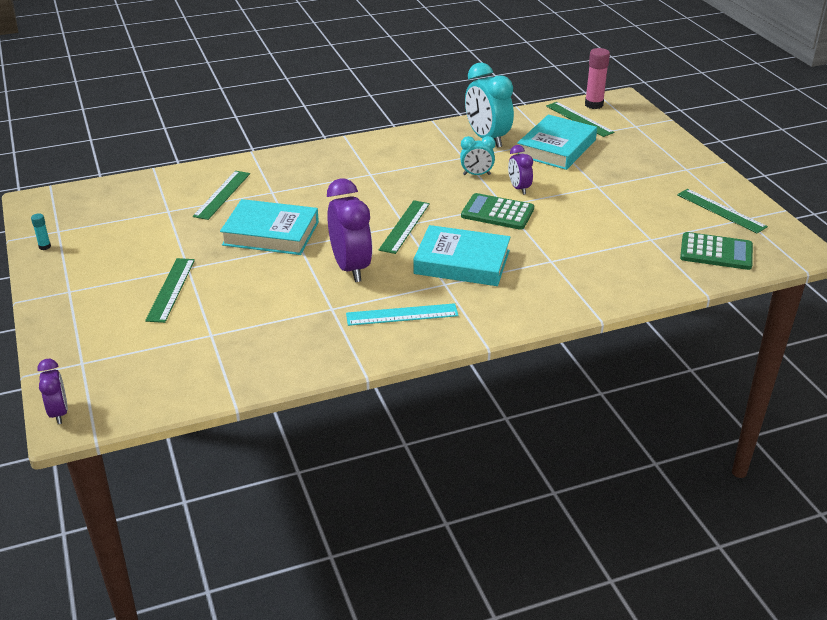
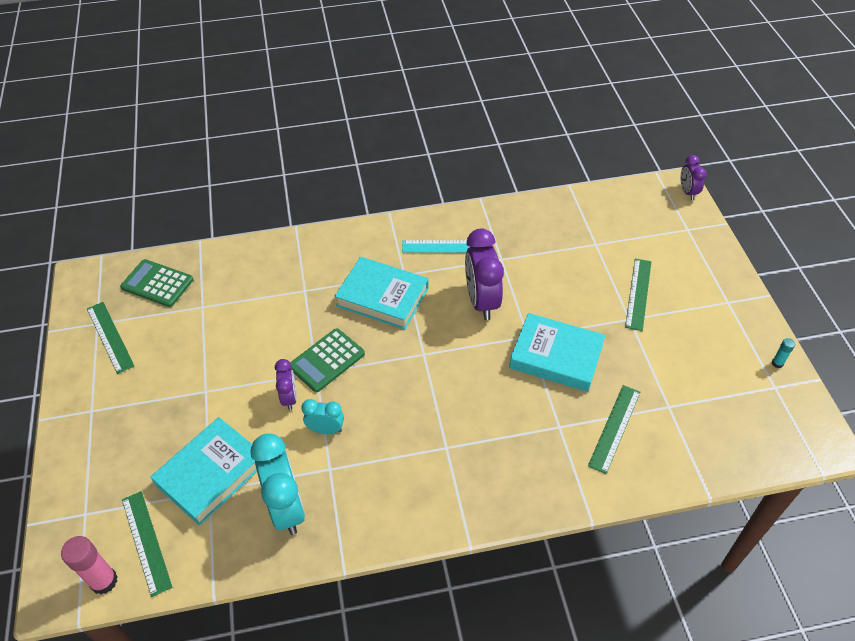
camera: 170 degrees left, 15 degrees up
green ruler [379,200,430,254] -> none
green calculator [461,193,534,230] -> green calculator turned 105 degrees clockwise [290,328,365,392]

